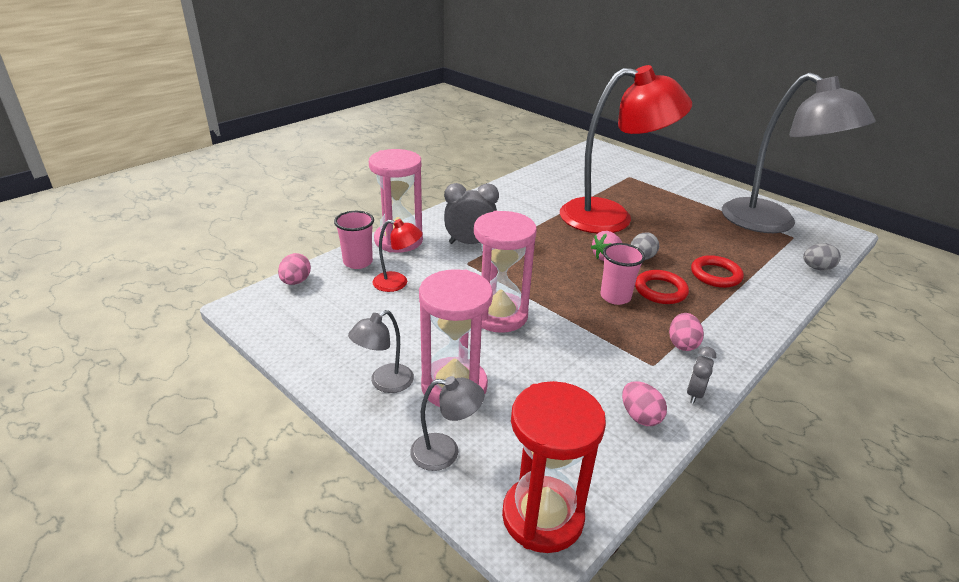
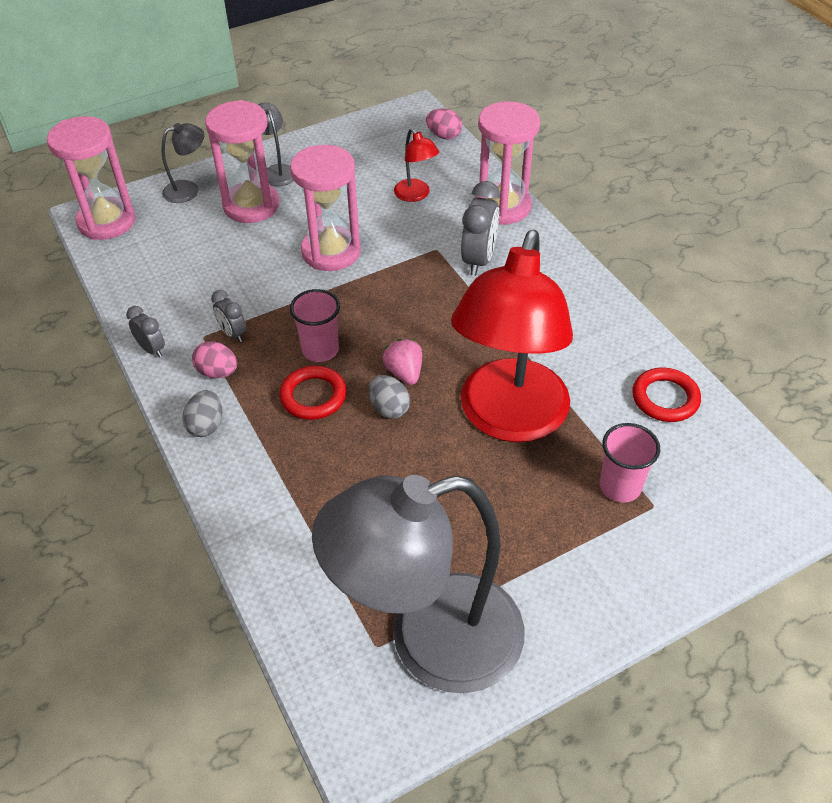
camera: 110 degrees right, 15 degrees up
pink cup [334,211,374,269] -> pink cup moved to [600,423,660,503]
red lamp [373,219,422,292] -> red lamp turned 60 degrees counterclockwise [394,128,439,202]
grey lamp [410,376,485,471] -> grey lamp turned 135 degrees counterclockwise [162,123,204,203]
red hourglass [502,381,606,553] -> pink hourglass [47,116,136,240]
pink egg [622,381,667,426] -> none
red ring [691,255,744,288] -> red ring moved to [632,368,701,422]
grey egg [803,243,841,271] -> grey egg moved to [182,390,223,437]
none -> grey clock [211,290,246,342]

